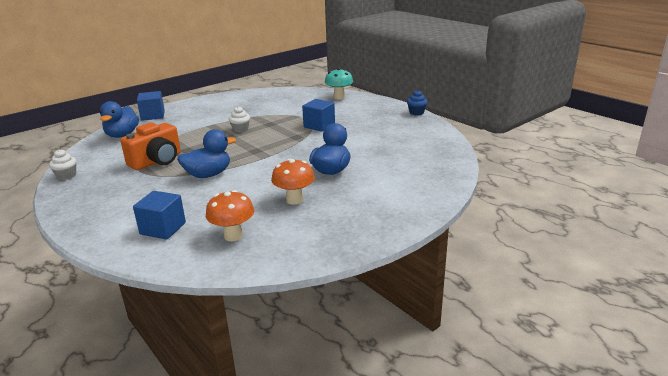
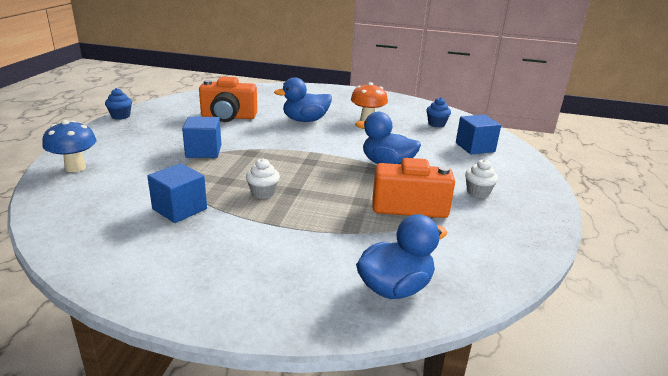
camera: 130 degrees left, 0 degrees up
white cupcake [49,149,77,180] -> white cupcake moved to [465,159,498,198]
blue cube [137,91,165,121] -> blue cube moved to [147,163,207,223]
orange mushroom [206,190,254,241] -> blue cupcake [426,97,451,127]
turquoise mushroom [325,68,353,100] -> blue mushroom [42,120,97,172]
none -> orange camera [199,77,257,122]

